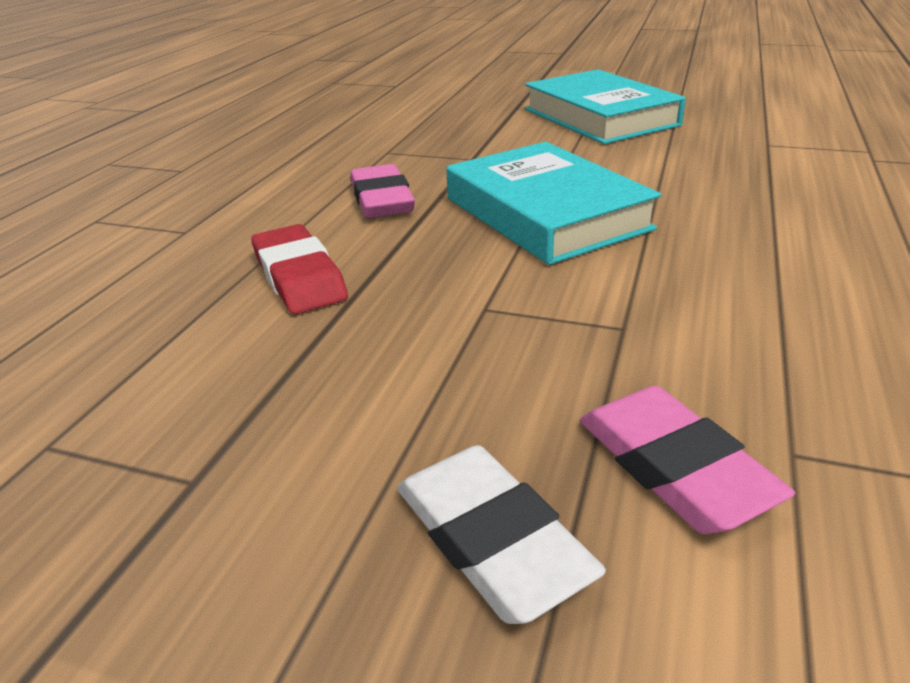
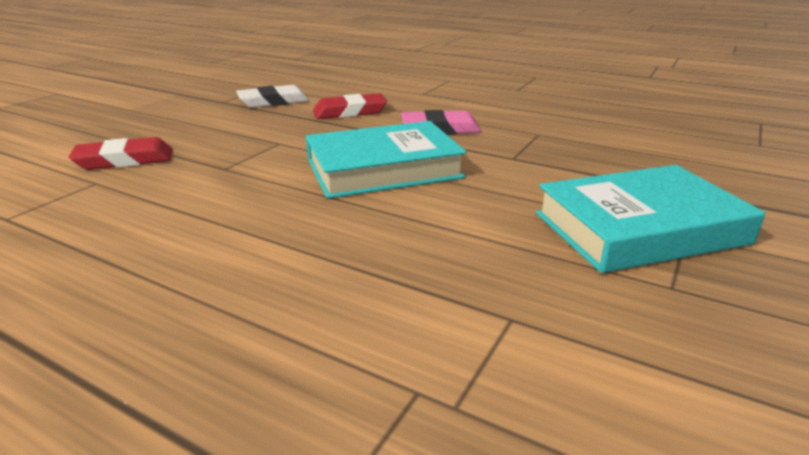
camera: 100 degrees right, 5 degrees down
white eraser [397,445,606,624] -> white eraser moved to [236,85,309,108]
pink eraser [580,386,795,534] -> red eraser [69,137,173,170]

